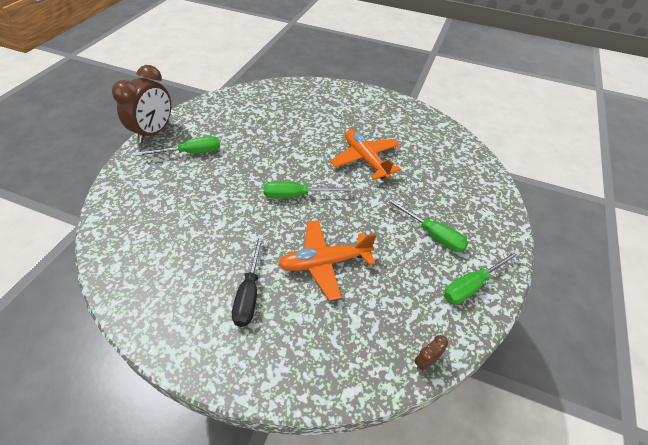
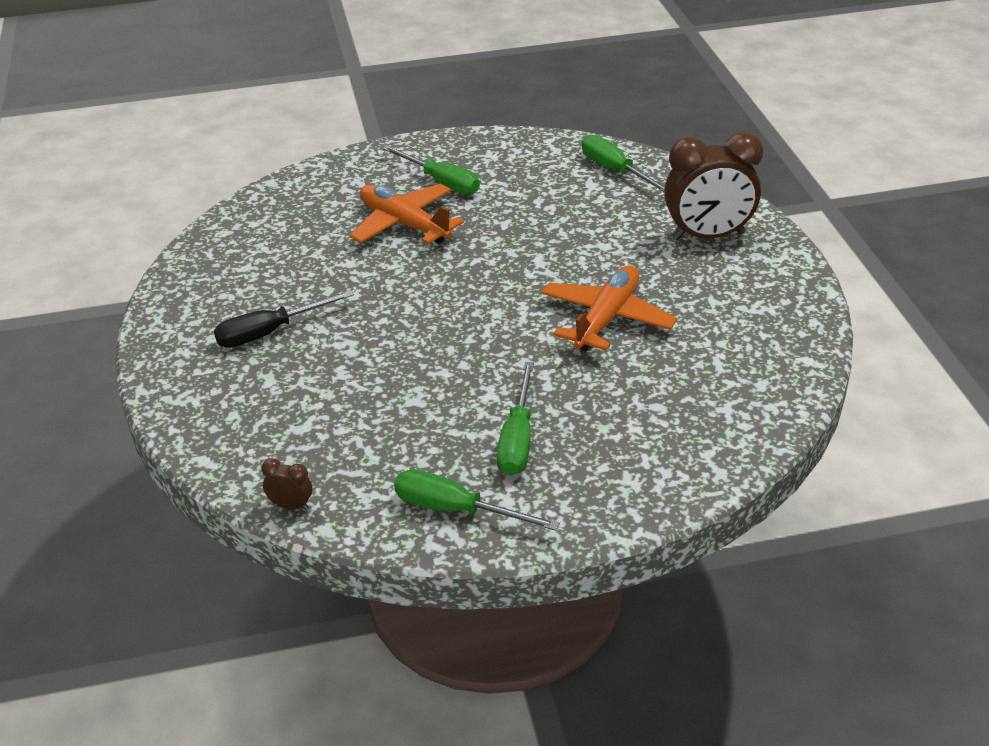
camera: 60 degrees right, 10 degrees down
brown clock [112,65,171,143] -> brown clock moved to [664,132,763,240]
green screwdriver [264,181,352,199] -> green screwdriver moved to [582,135,665,192]
orange plane [278,220,376,301] -> orange plane moved to [350,184,464,244]

